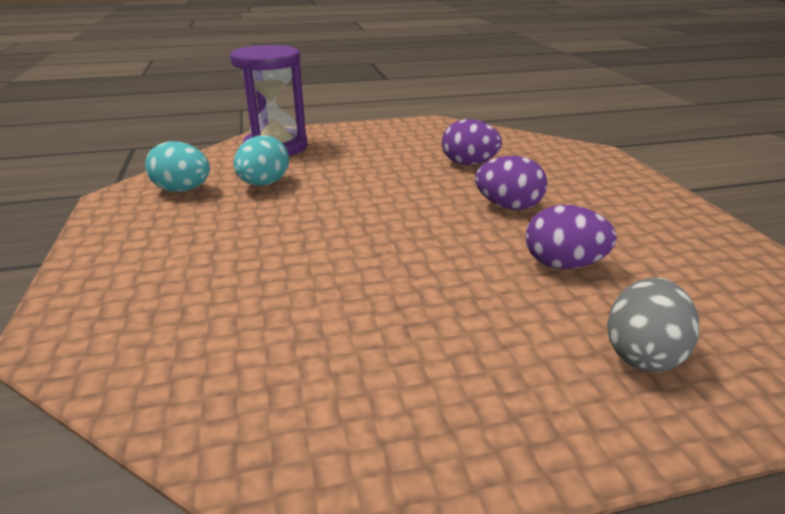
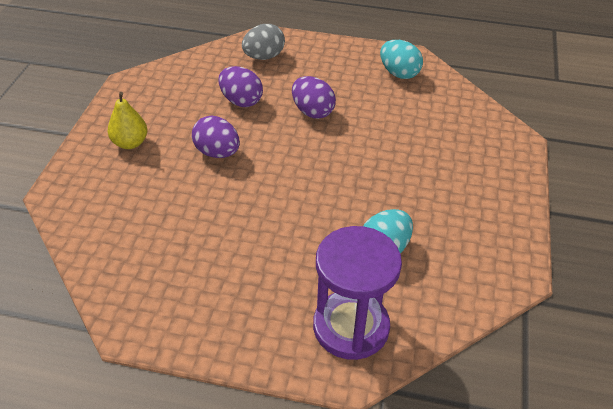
camera: 155 degrees left, 15 degrees up
turquoise egg [145,141,210,192] -> turquoise egg moved to [380,40,423,79]
purple egg [442,119,502,165] -> purple egg moved to [292,76,336,119]
none -> yellow pear [108,92,148,149]

